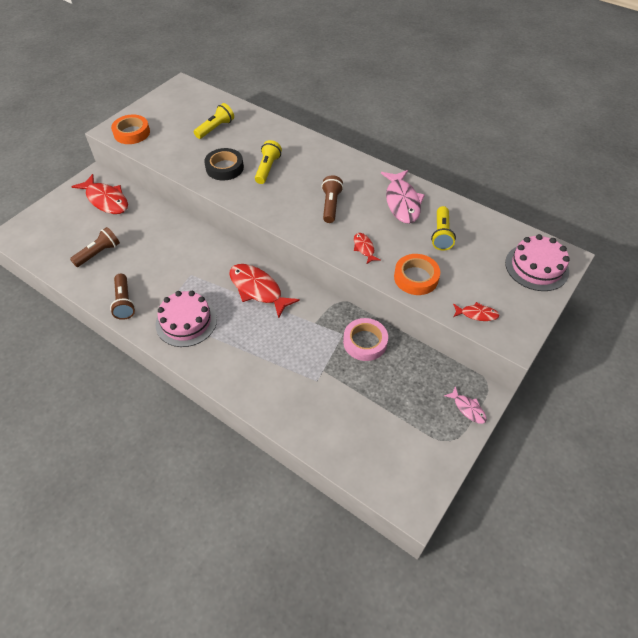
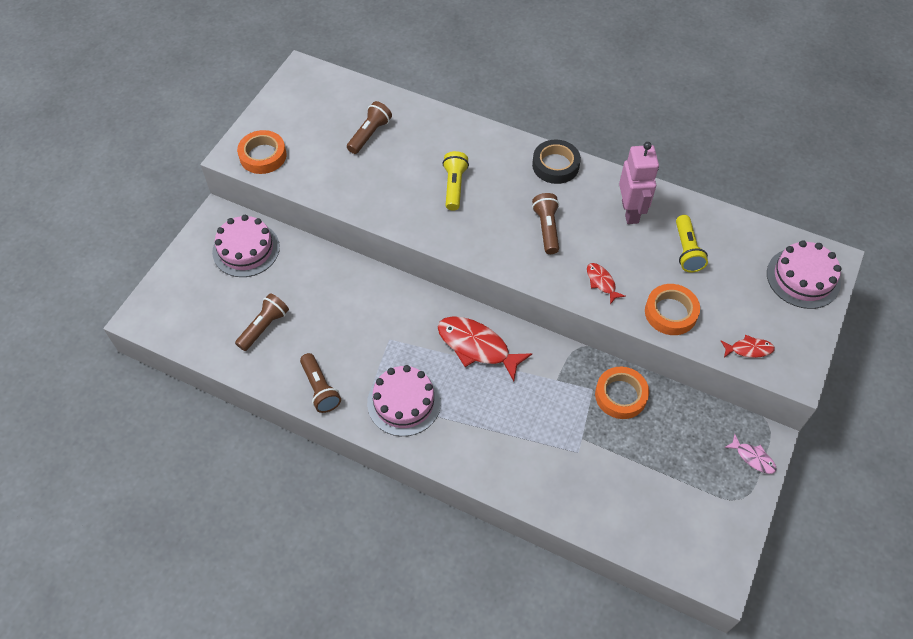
camera: 10 degrees left, 5 degrees up
red fish [71,174,128,214] -> pink cake [212,215,280,277]
yellow flashlight [194,103,234,139] -> brown flashlight [347,101,392,154]
black tape [204,148,244,181] -> black tape moved to [532,140,581,184]
pink tape [343,318,388,361] -> orange tape [595,367,649,419]
pink fish [381,170,425,224] -> pink robot [619,142,659,224]

